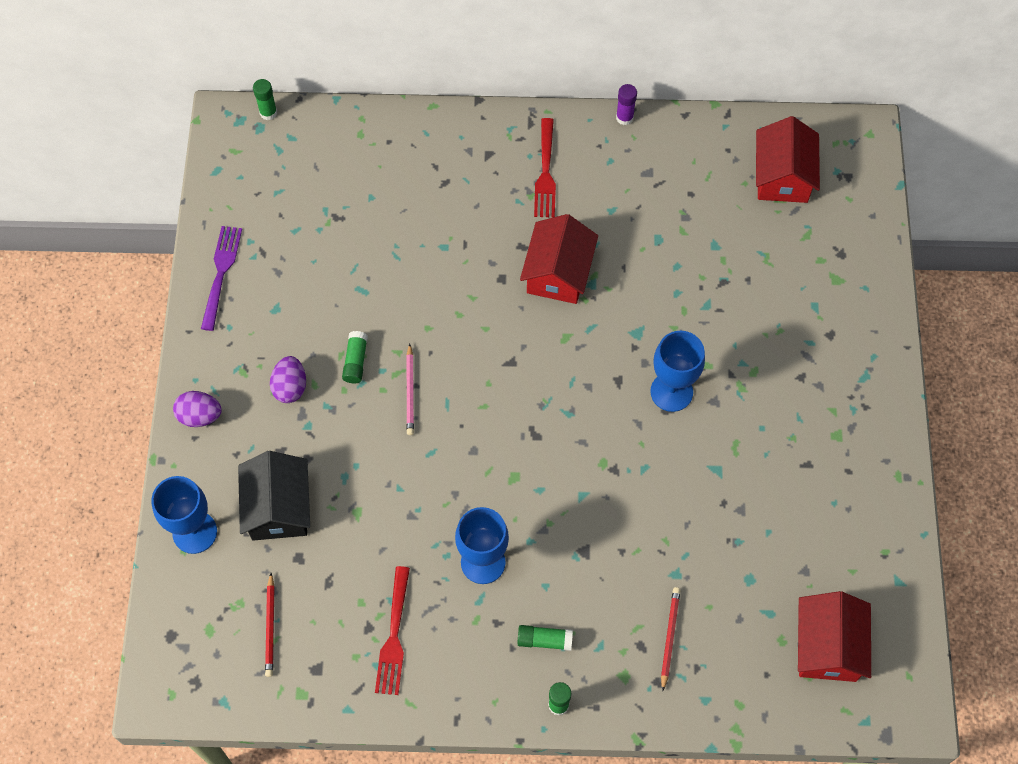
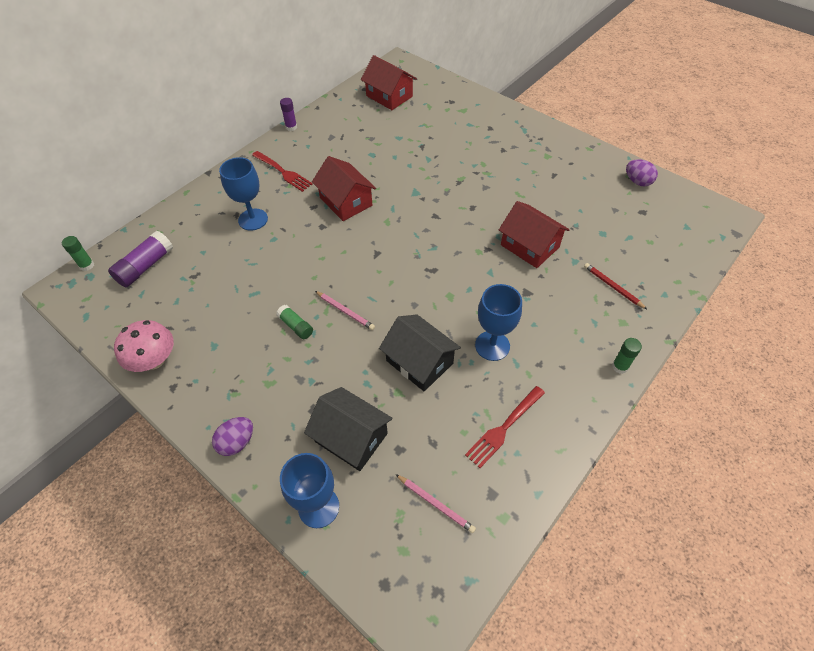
camera: 50 degrees left, 10 degrees down
purple fork [201,226,242,331] -> pink mushroom [114,320,174,372]
red pencil [265,573,275,677] -> pink pencil [395,474,476,533]
purple egg [270,356,306,403] -> purple egg moved to [626,159,658,186]
red fork [375,566,410,695] -> red fork turned 90 degrees clockwise [465,386,545,468]
green glue stick [517,625,573,651] -> none
blue goblet [650,331,705,412] -> blue goblet moved to [219,157,268,231]
red house [798,591,871,682] -> red house moved to [499,201,570,268]
none -> purple glue stick [108,231,173,287]
none -> black house [379,314,461,391]

